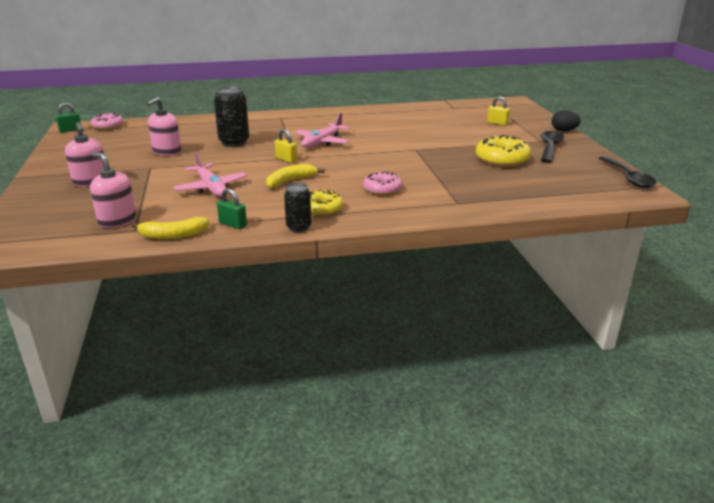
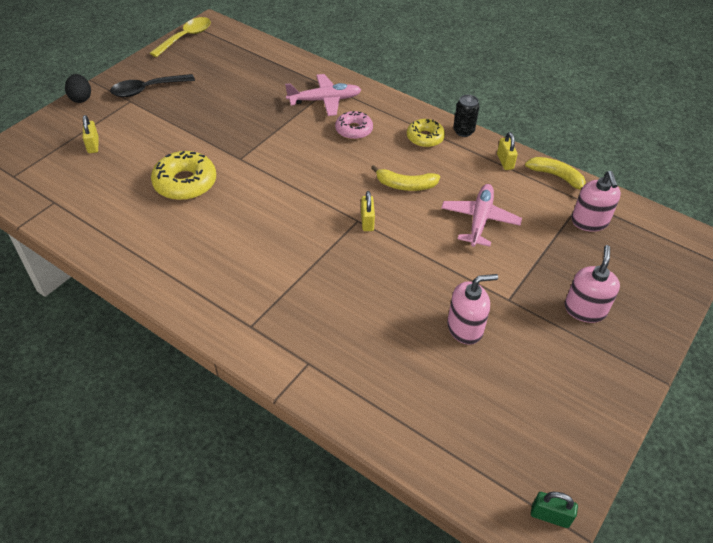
camera: 135 degrees left, 20 degrees up
pink donut [91,113,123,130] -> none
black can [214,86,249,147] -> none
green padlock [217,188,247,229] -> yellow padlock [497,132,518,170]
pink plane [295,113,350,148] -> pink plane moved to [285,74,361,116]
yellow donut [476,135,531,167] -> yellow donut moved to [151,151,216,200]
black spoon [599,156,657,188] -> yellow spoon [150,17,211,57]

